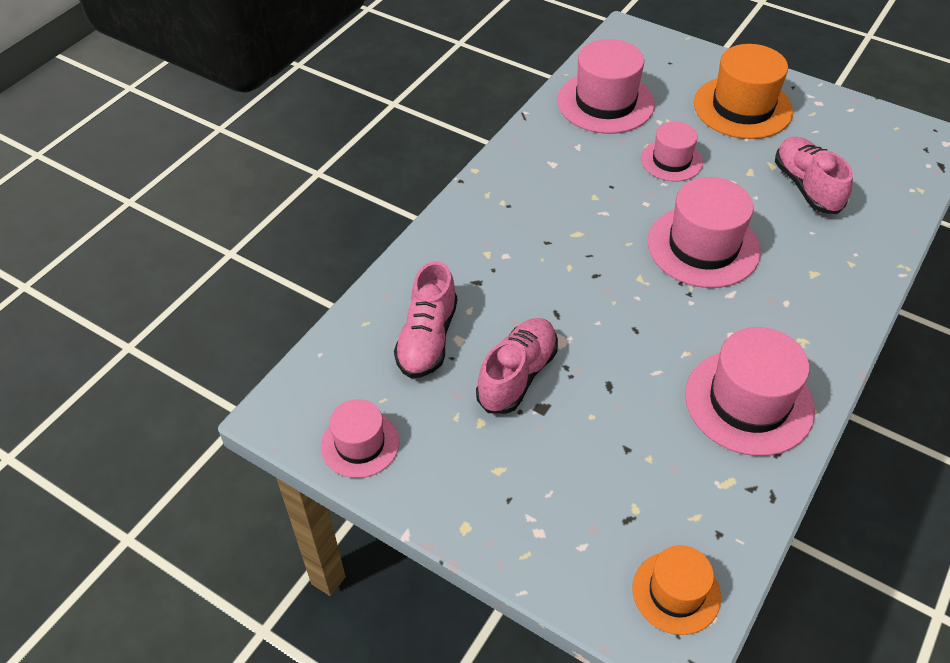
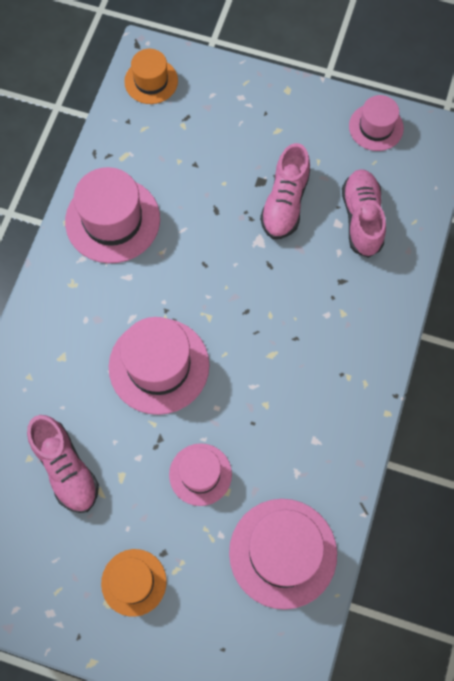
camera: 165 degrees right, 20 degrees up
orange hat [694,44,793,139] -> orange hat [101,549,167,617], size x0.60

